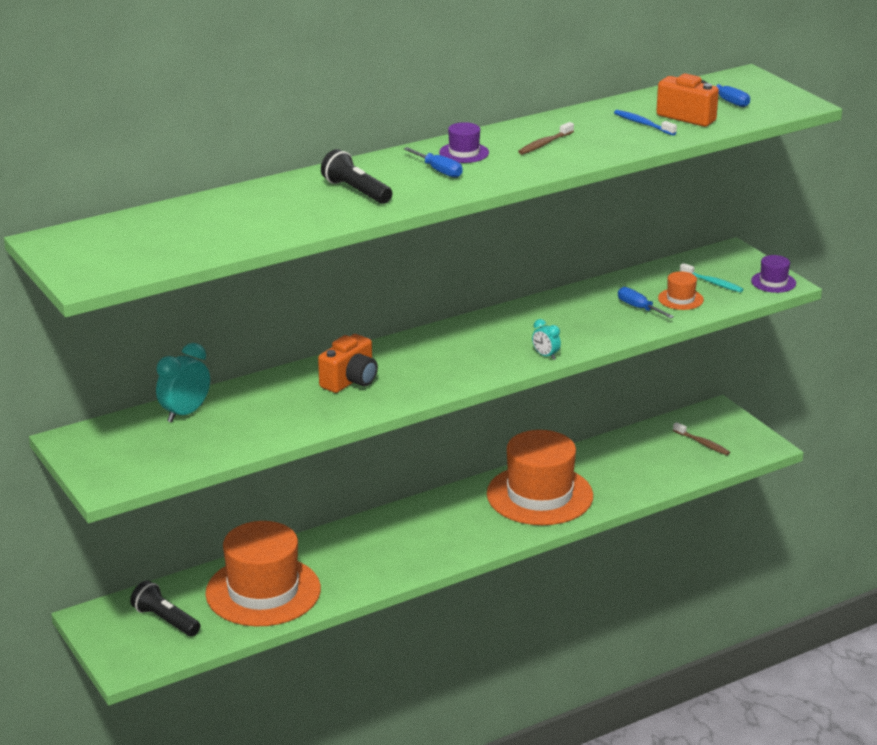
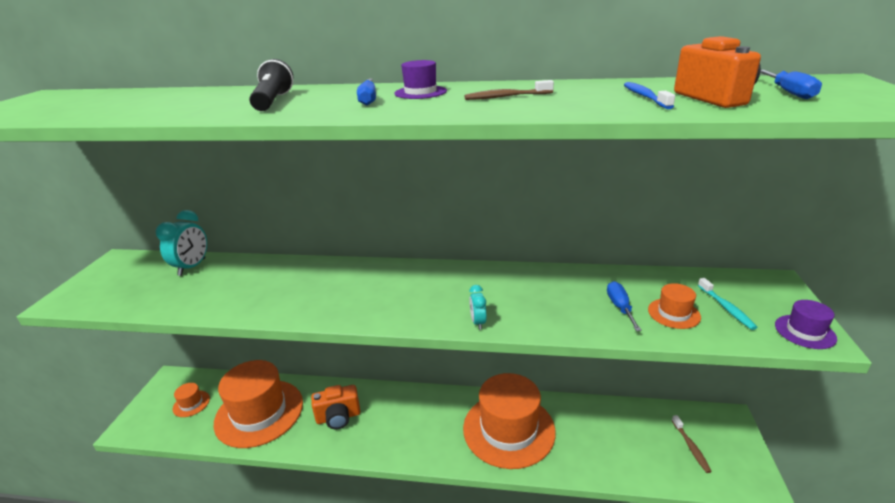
camera: 40 degrees right, 0 degrees up
black flashlight [130,580,201,637] -> orange hat [173,383,210,417]
turquoise clock [156,343,210,423] -> turquoise clock turned 120 degrees clockwise [156,210,207,276]
orange camera [318,334,378,393] -> orange camera moved to [311,385,360,429]

